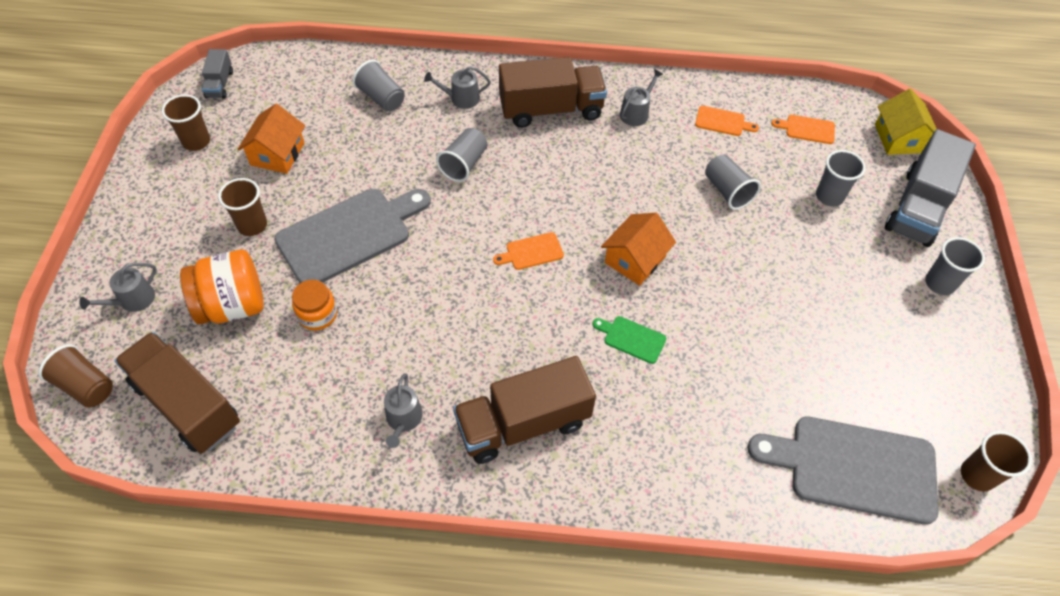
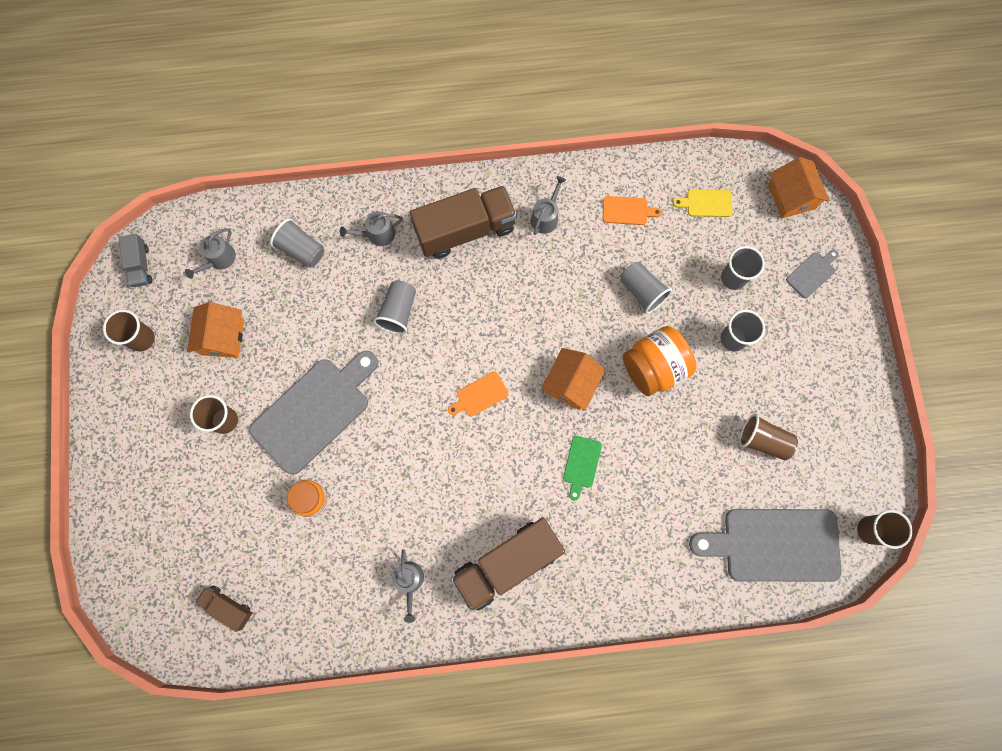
camera: 10 degrees left, 20 degrees up
brown cup [38,344,113,408] -> brown cup moved to [739,414,798,460]
grey watering can [79,263,157,312] -> grey watering can moved to [185,228,236,279]
brown truck [114,332,240,454] -> brown truck [195,586,252,632], size x0.49
orange jar [180,250,264,324] -> orange jar moved to [623,326,696,396]
green cutting board [593,316,666,364] -> green cutting board turned 90 degrees counterclockwise [563,436,602,500]
orange cutting board [771,115,835,144] -> yellow cutting board [673,190,733,217]
yellow house [875,89,937,155] -> orange house [768,157,830,218]
grey truck [885,129,976,247] -> grey cutting board [786,250,839,298]
grey cup [925,237,985,295] -> grey cup moved to [721,310,765,351]

